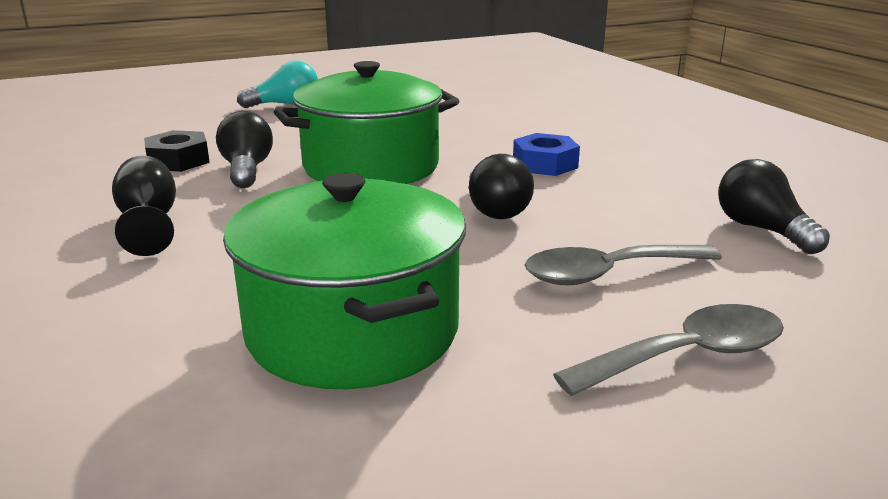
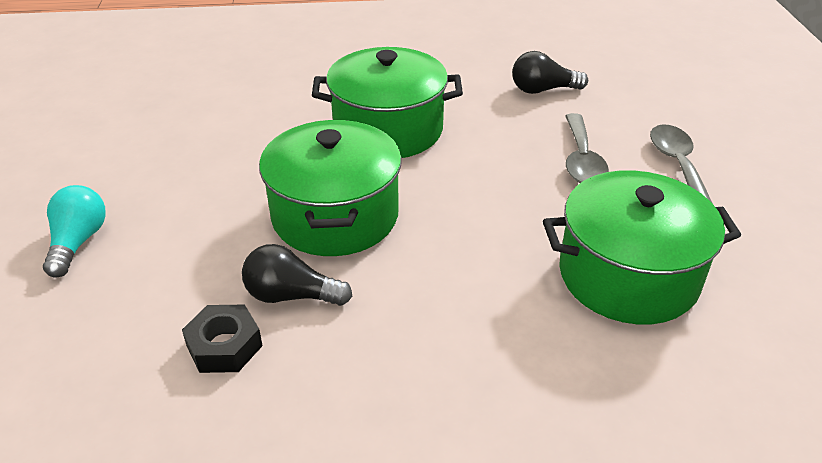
camera: 70 degrees left, 15 degrees up
black goblet [112,156,176,256] -> none
black light bulb [469,154,534,219] -> none
blue nut [513,133,580,176] -> green pot [312,47,463,158]

